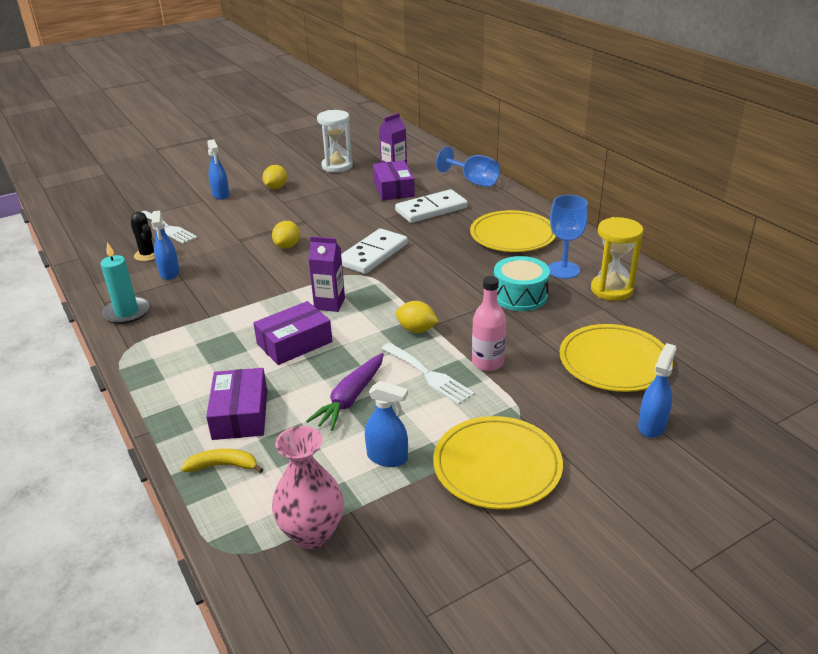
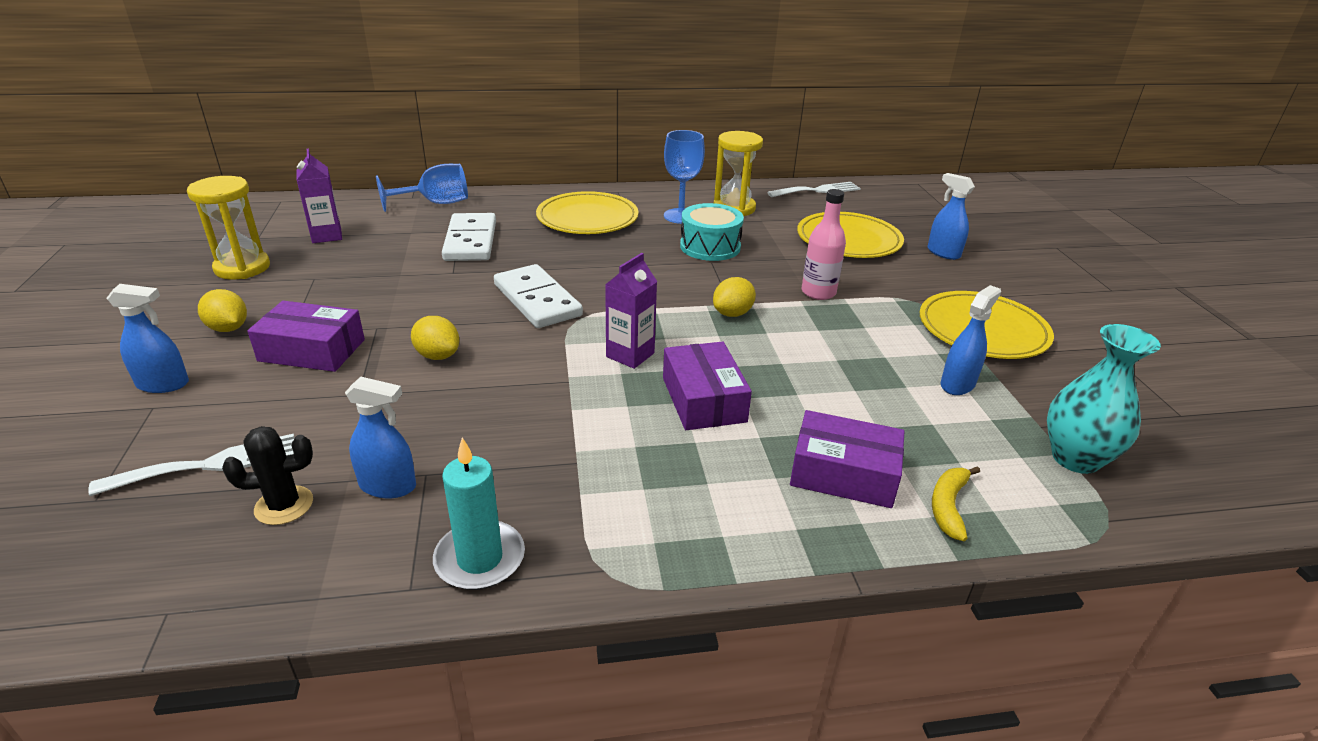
camera: 70 degrees left, 0 degrees up
pink vase [272,426,344,549] -> turquoise vase [1047,324,1161,474]
purple carrot [306,353,384,431] -> none
white hourglass [317,110,353,172] -> yellow hourglass [187,176,270,279]
purple box [373,160,415,201] -> purple box moved to [247,301,365,372]
white fork [381,343,475,405] -> white fork moved to [767,182,861,197]

